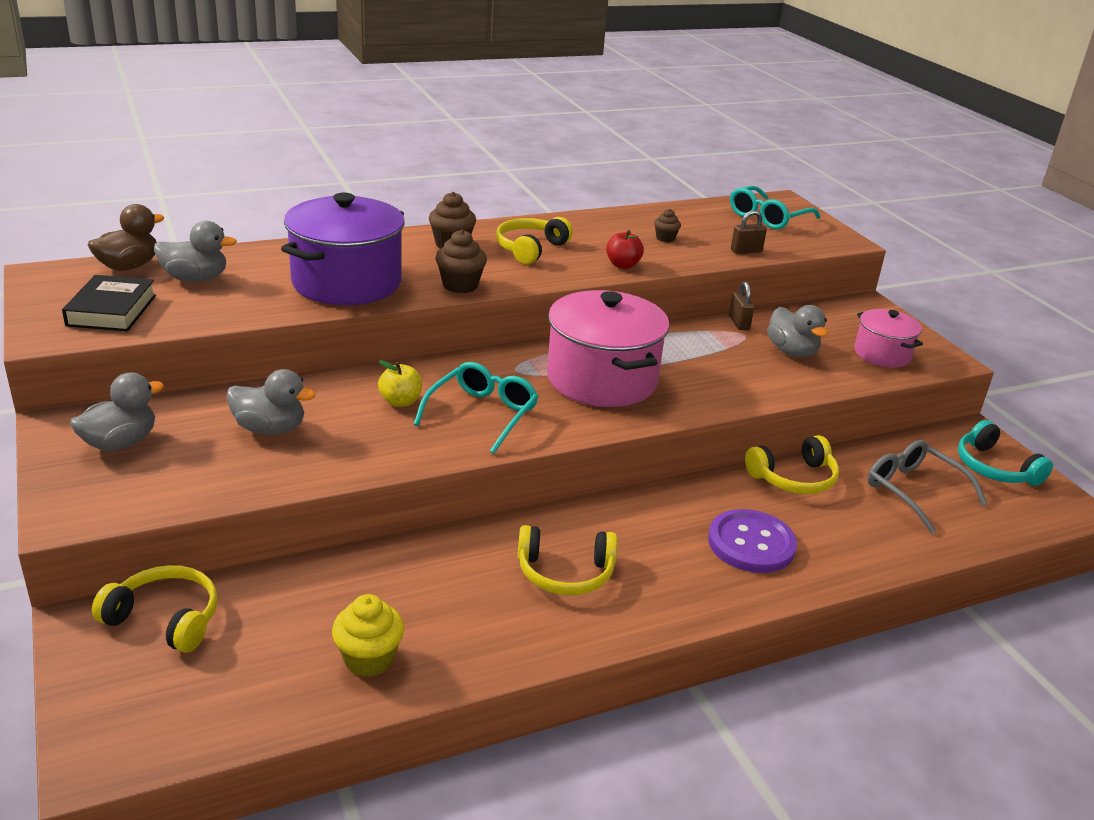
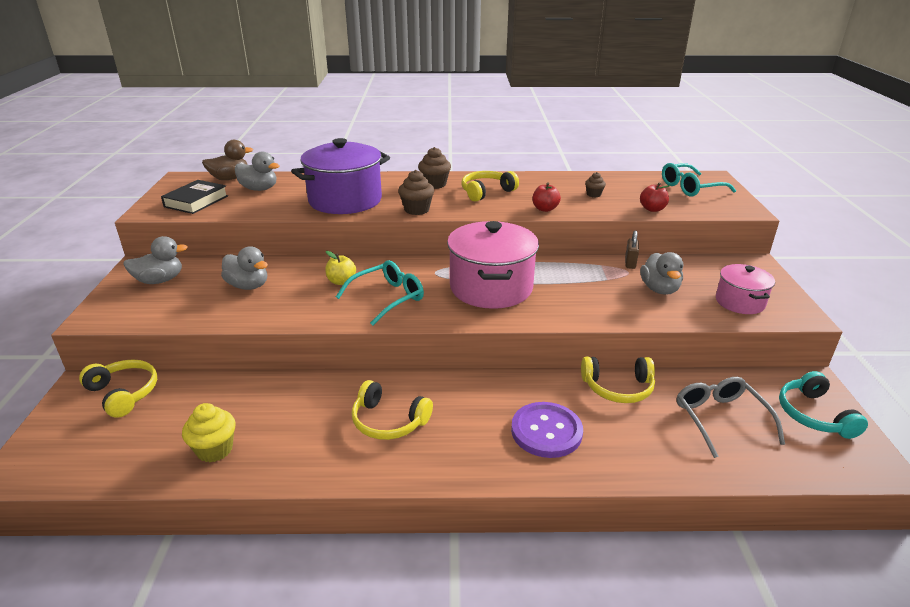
camera: 25 degrees right, 0 degrees up
brown padlock [731,210,767,254] -> red apple [640,182,670,212]

